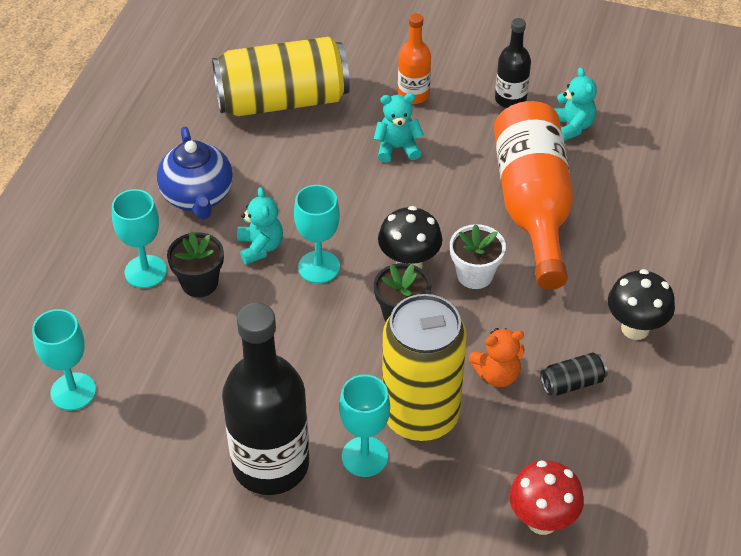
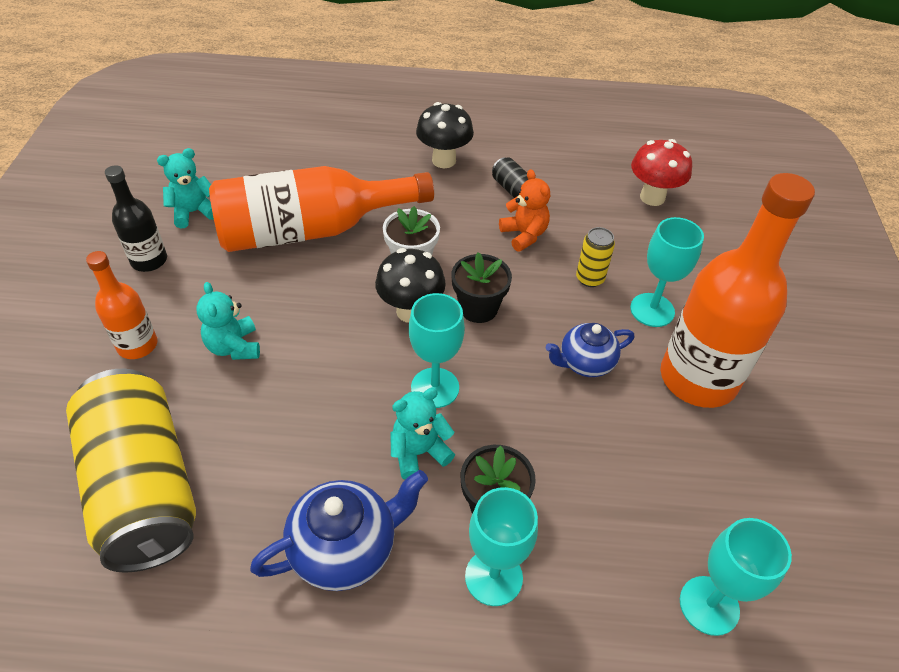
camera: 105 degrees left, 0 degrees up
black bottle [222,303,309,495] -> orange bottle [661,173,815,408]
yellow can [382,294,467,441] -> yellow can [576,227,615,287], size x0.40
none -> blue teapot [546,323,634,377]

